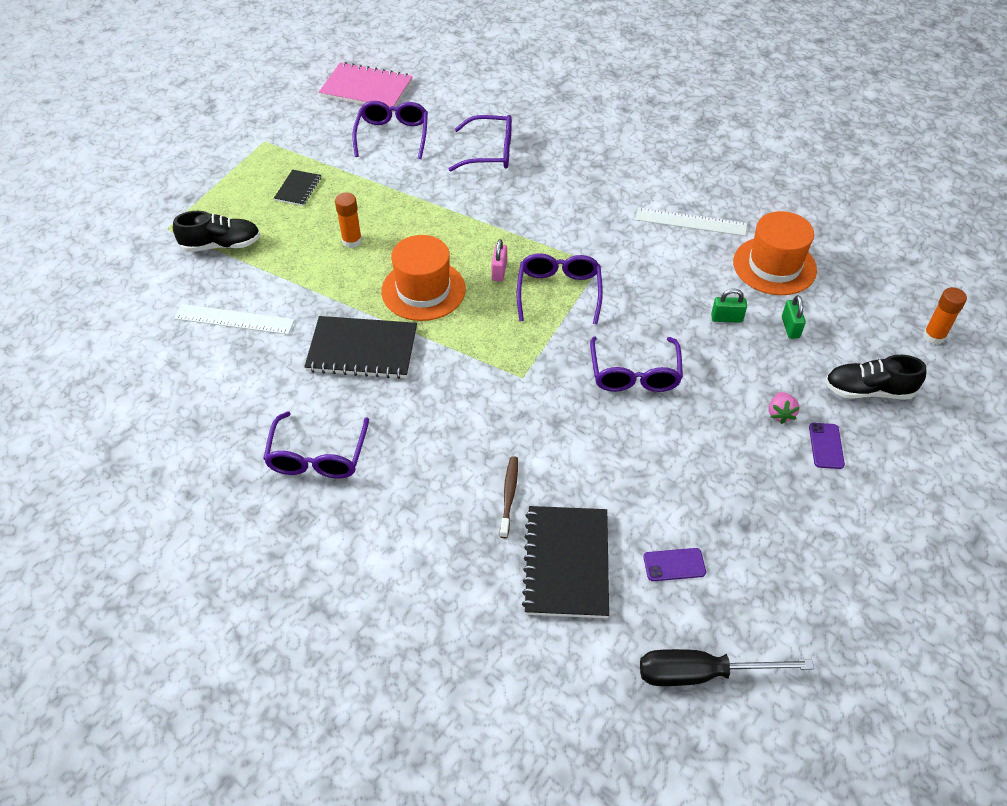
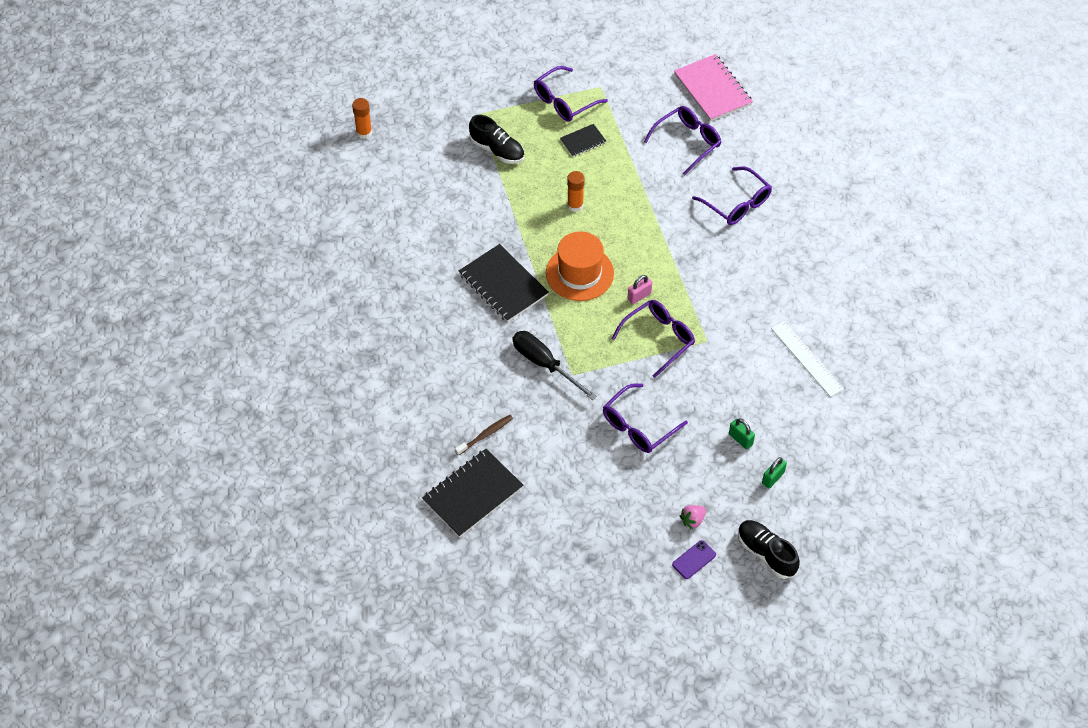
camera: 45 degrees right, 5 degrees up
white ruler [174,304,295,335] -> none
purple glasses [263,411,369,479] -> purple glasses moved to [534,66,608,121]
black screwdriver [640,649,814,686] -> black screwdriver moved to [513,331,597,400]
purple phone [644,548,706,581] -> none
orange hat [733,211,817,295] -> none
orange glue stick [923,287,967,344] -> orange glue stick moved to [352,98,372,139]

